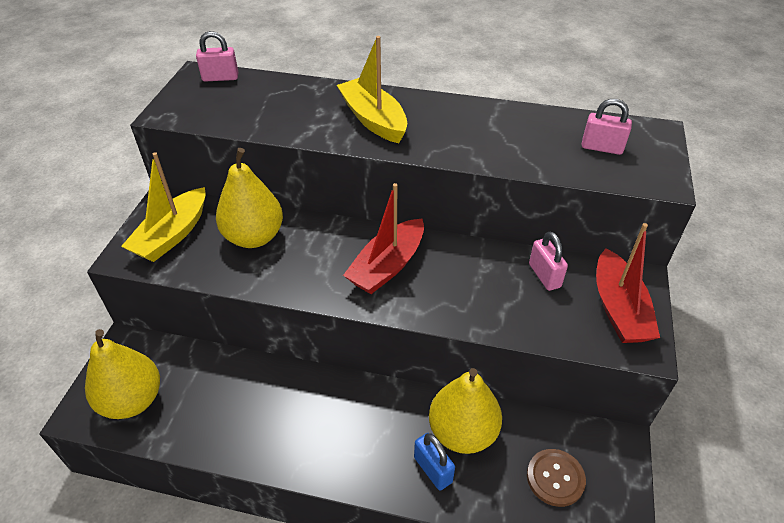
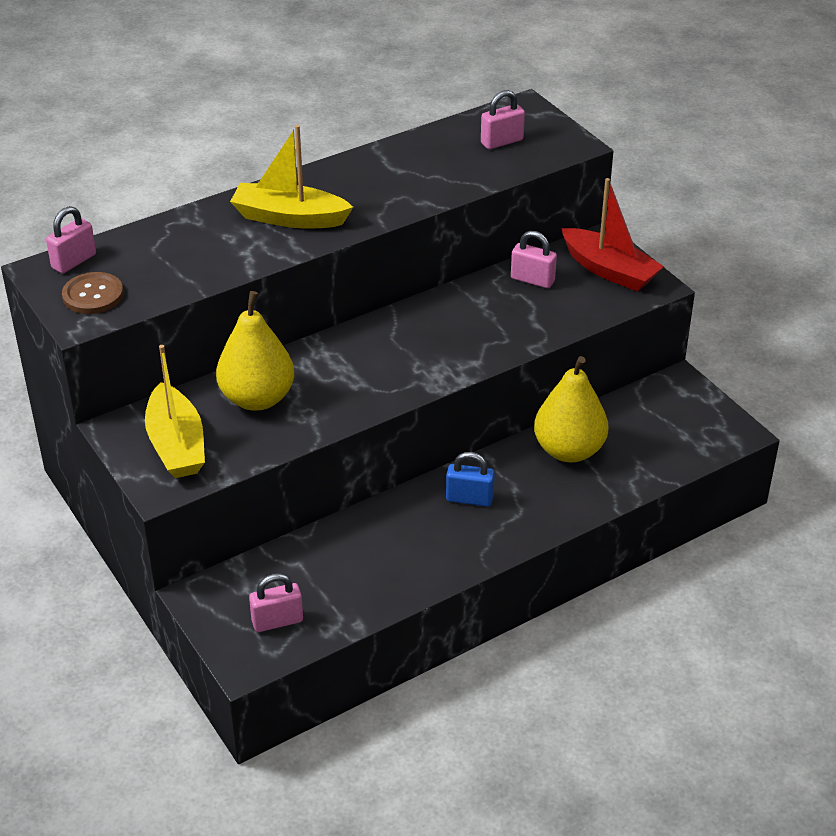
camera: 45 degrees left, 5 degrees down
yellow pear [85,329,160,419] -> pink padlock [249,573,303,632]
red boat [343,183,424,294] -> none
blue padlock [414,433,455,491] -> blue padlock moved to [446,452,495,507]
brown button [527,449,586,507] -> brown button moved to [62,272,123,314]

